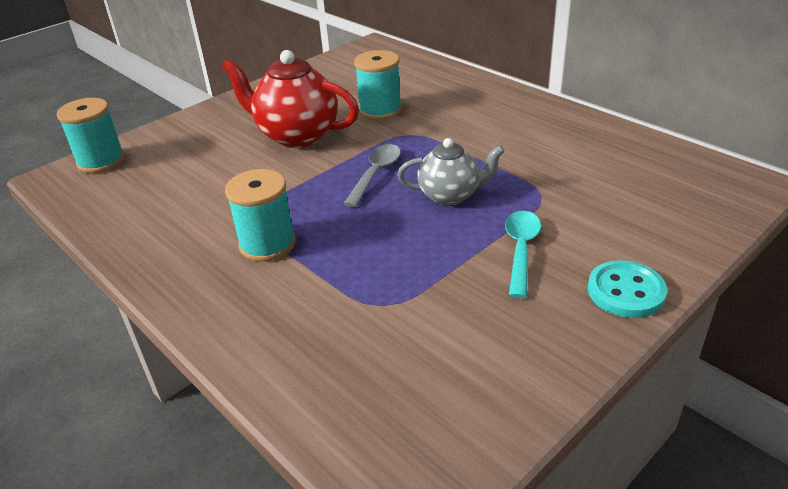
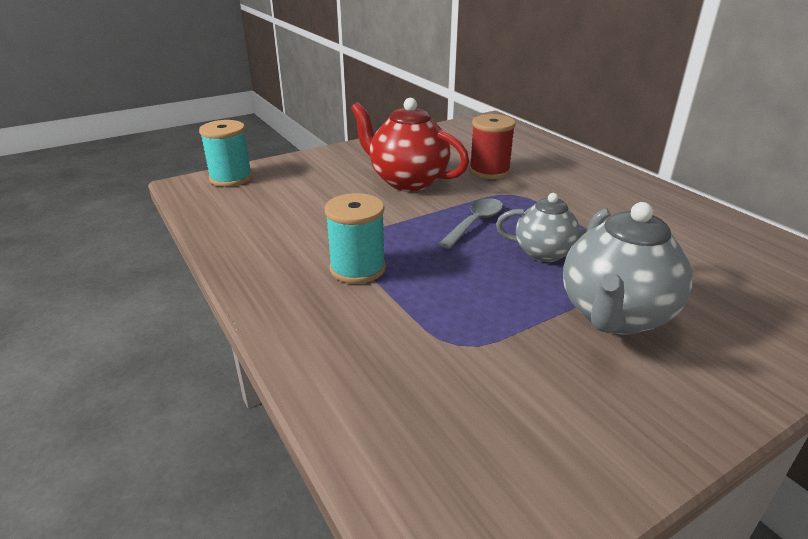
camera: 10 degrees right, 5 degrees down
turquoise spool [354,50,402,120] -> red spool [469,114,516,179]
turquoise spoon [505,211,541,298] -> grey teapot [563,202,692,335]
turquoise button [588,260,667,318] -> none

